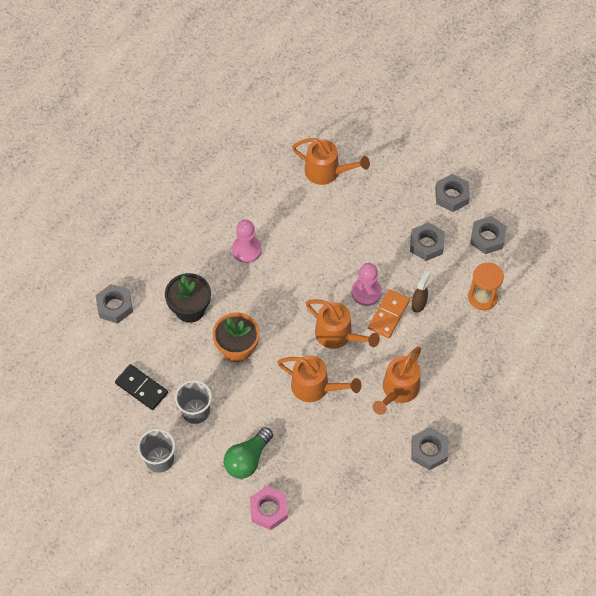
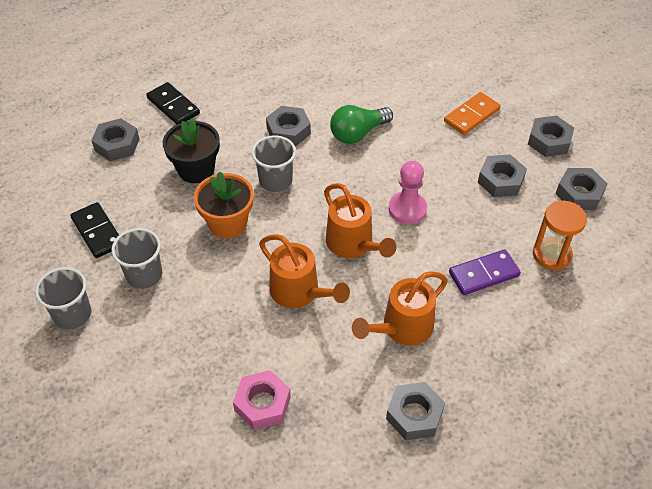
camera: 20 degrees right, 10 degrees down
green light bulb [224,427,273,479] -> green light bulb moved to [330,105,393,144]
pink pawn [232,220,262,263] -> grey nut [266,106,311,147]
pink nut [250,486,288,530] -> pink nut moved to [233,370,291,430]
orange watering can [292,138,370,185] -> none
orange domino [368,289,410,338] -> orange domino moved to [444,92,501,135]
brown spray bottle [412,271,430,313] -> none
none -> black domino [146,82,200,125]
none -> grey cup [252,135,296,192]
none -> purple domino [449,249,521,295]

